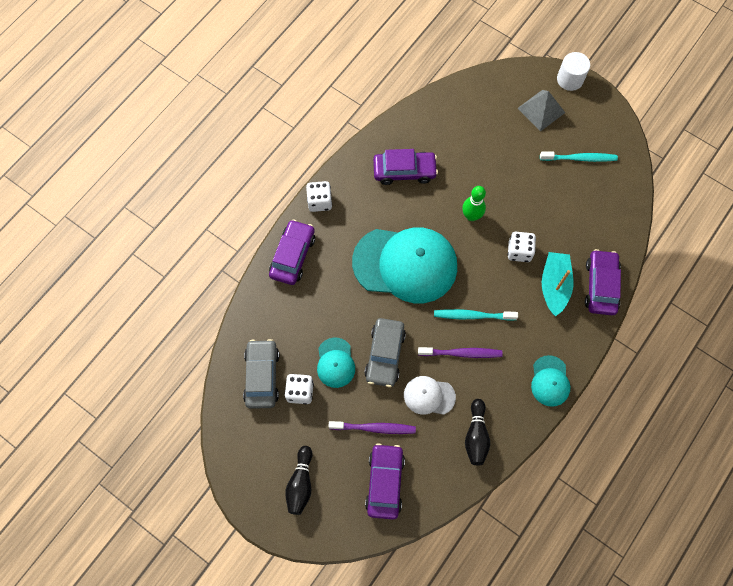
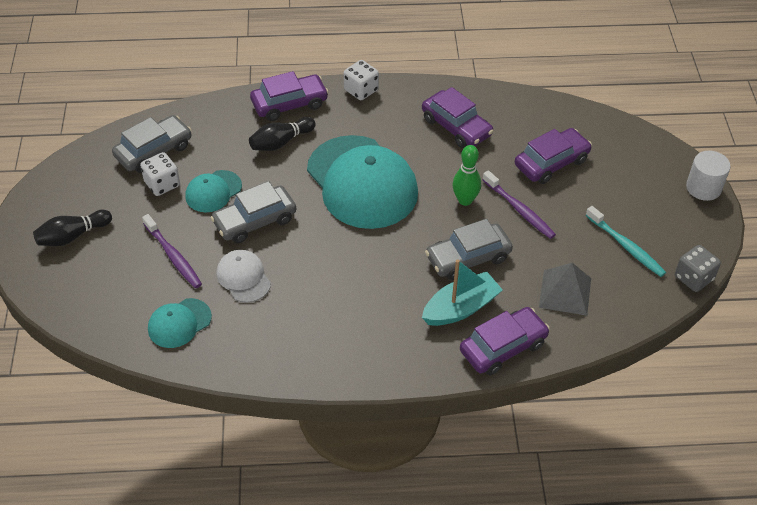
camera: 50 degrees right, 20 degrees down
purple car [365,443,405,520] -> purple car moved to [515,128,592,184]
purple toothbrush [418,347,502,358] -> purple toothbrush moved to [482,170,556,239]
turquoise toothbrush [434,309,518,321] -> none
black bowling pin [465,399,490,465] -> black bowling pin moved to [249,117,316,151]
white dice [508,232,536,262] -> grey car [425,219,513,280]
grey pyramid [518,90,565,132] -> grey pyramid moved to [539,263,591,316]
turquoise cap [531,355,570,407] -> turquoise cap moved to [148,298,212,348]
none -> grey dice [675,245,721,292]

